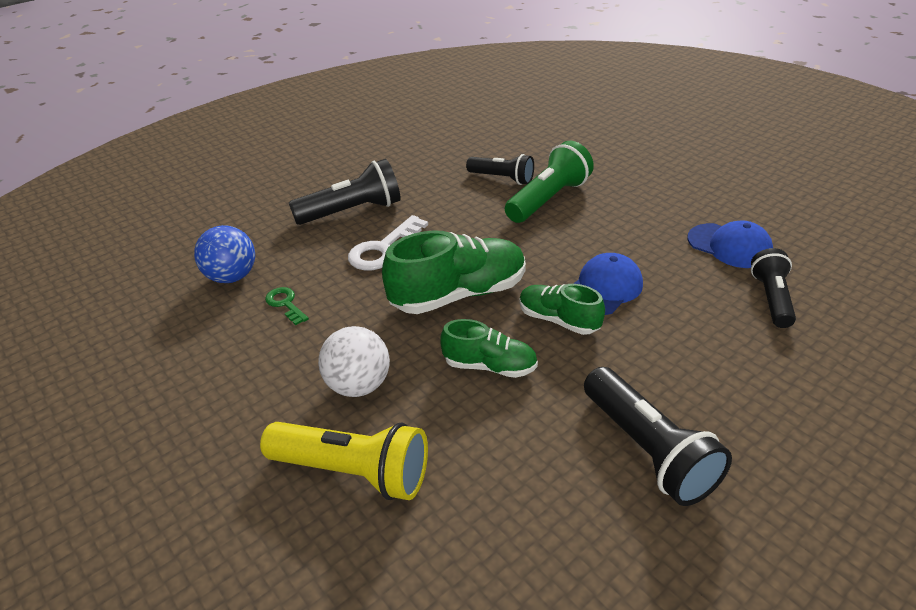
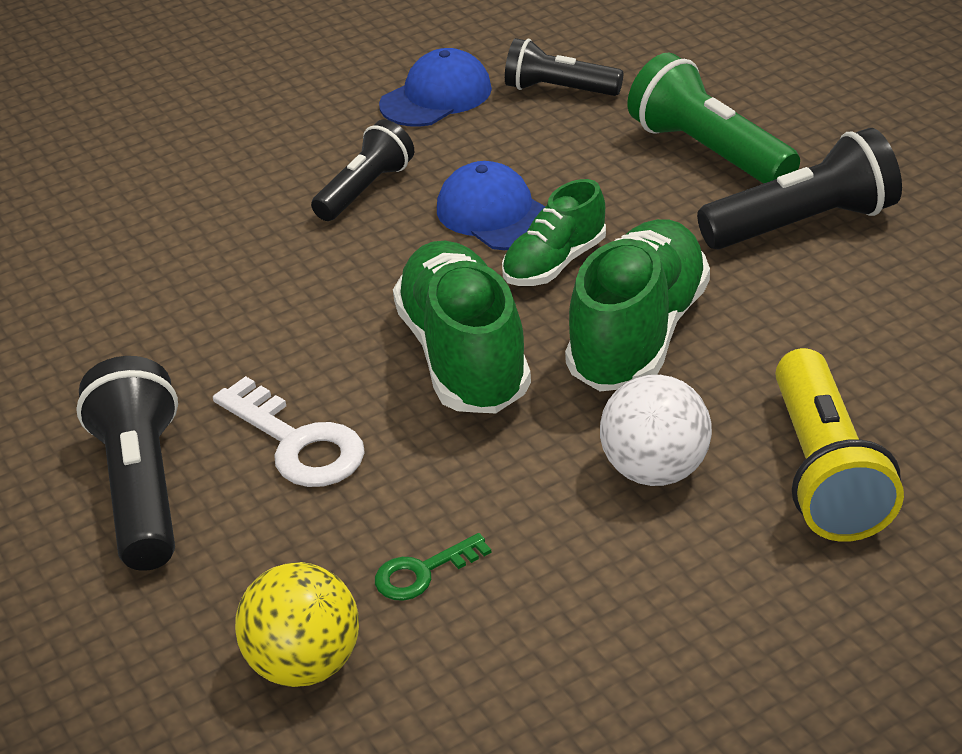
camera: 80 degrees left, 0 degrees up
blue ball [194,225,255,283] -> yellow ball [235,562,359,687]
yellow flashlight [260,422,428,500] -> yellow flashlight turned 150 degrees clockwise [775,348,904,542]
green shoe [440,319,538,378] -> green shoe [565,219,710,391], size x1.72
black flashlight [466,154,534,185] -> black flashlight moved to [311,120,414,221]
green flashlight [505,141,594,223] -> green flashlight moved to [628,52,800,184]

